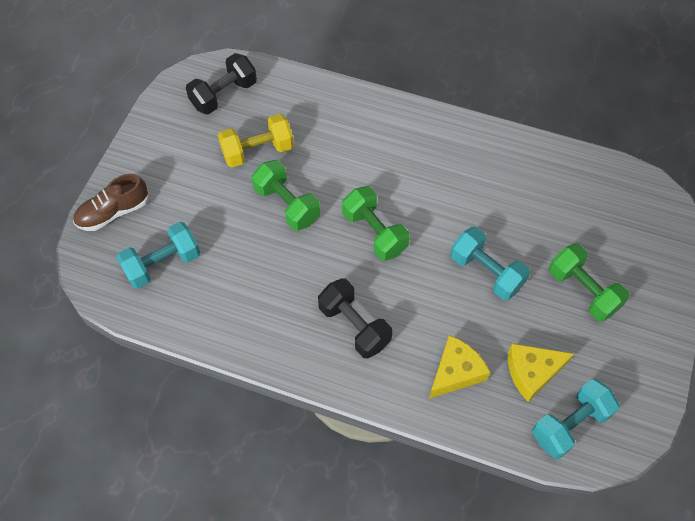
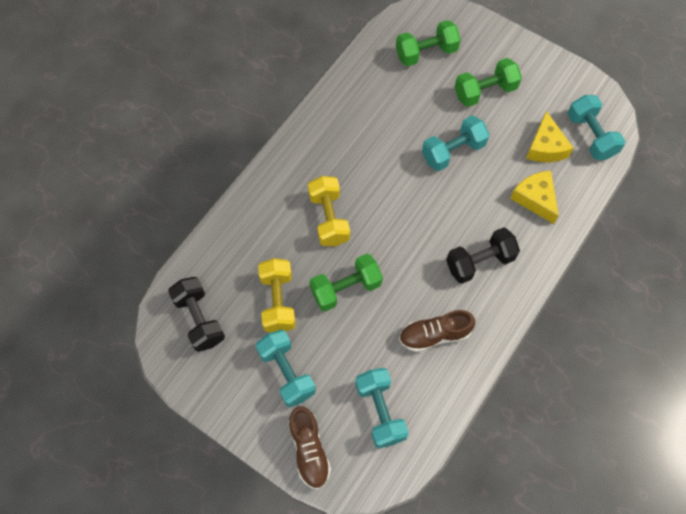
camera: 75 degrees left, 5 degrees up
green dumbbell [342,186,410,261] -> green dumbbell moved to [396,20,461,66]
none -> turquoise dumbbell [256,329,316,407]
none -> yellow dumbbell [308,176,350,246]
none -> brown shoe [399,310,475,352]

